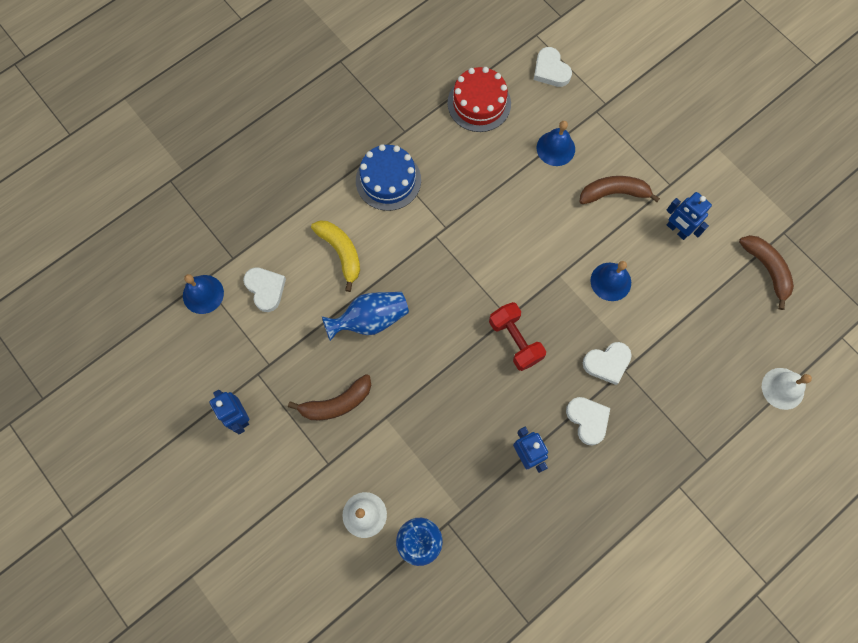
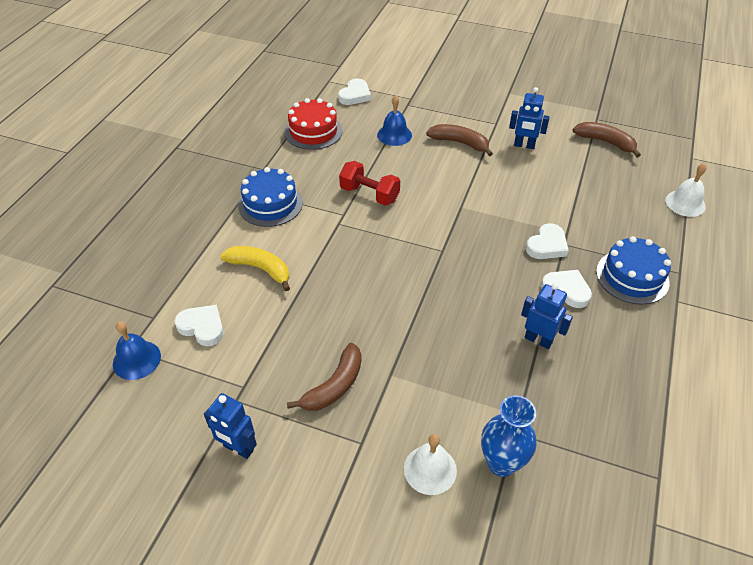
camera: 30 degrees left, 25 degrees down
blue vase [322,292,409,341] -> none
red dumbbell [489,302,546,371] -> red dumbbell moved to [339,161,400,206]
white heart [534,47,572,87] -> white heart turned 90 degrees counterclockwise [338,79,371,105]
brown banana [580,176,660,204] -> brown banana turned 60 degrees clockwise [426,124,493,156]
blue bell [590,261,631,301] -> none
none -> blue cake [596,236,671,305]

